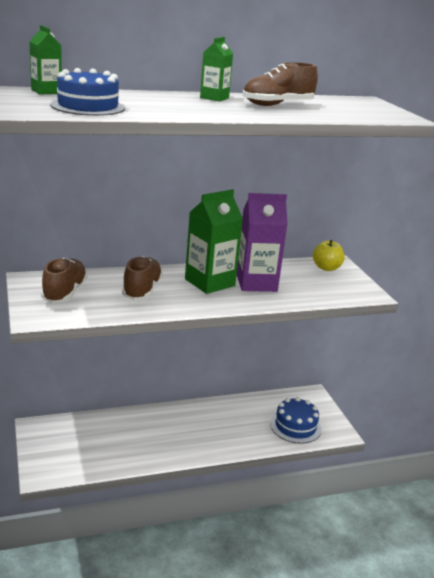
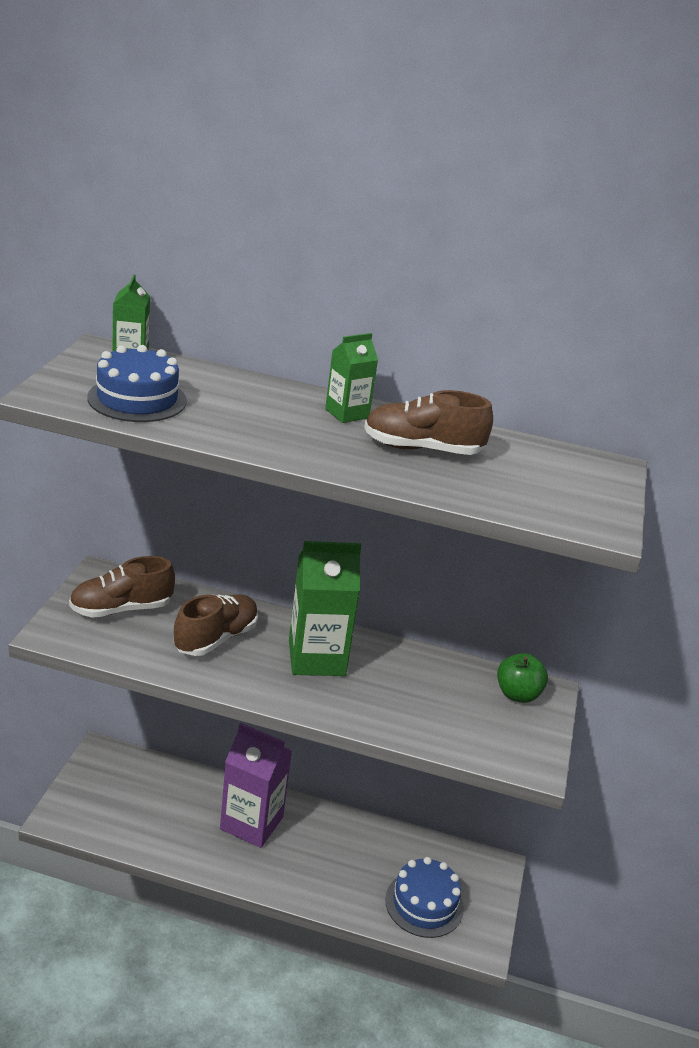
camera: 30 degrees right, 5 degrees up
brown shoe [41,258,88,303] -> brown shoe turned 150 degrees counterclockwise [69,556,175,618]
purple carton [237,193,288,292] -> purple carton moved to [220,723,292,848]
yellow apple [313,240,345,271] -> green apple [497,653,548,703]

